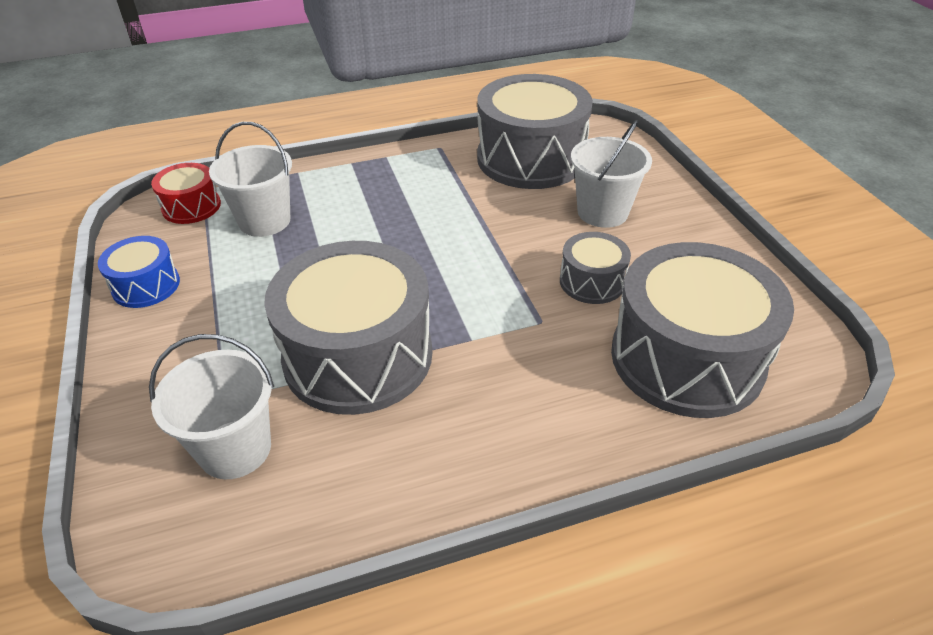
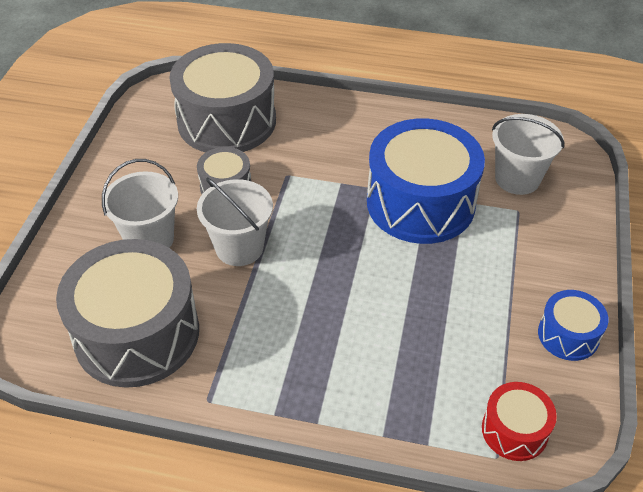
camera: 150 degrees left, 5 degrees up
white bucket [209,122,292,237] -> white bucket moved to [197,178,273,266]
grey drum [264,241,432,415] -> blue drum [367,118,485,244]

